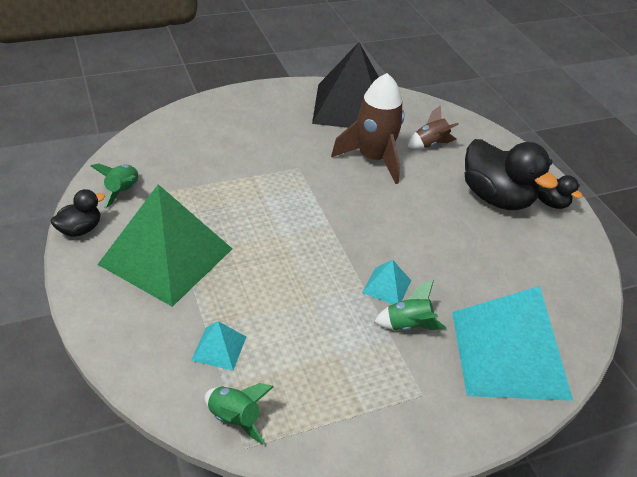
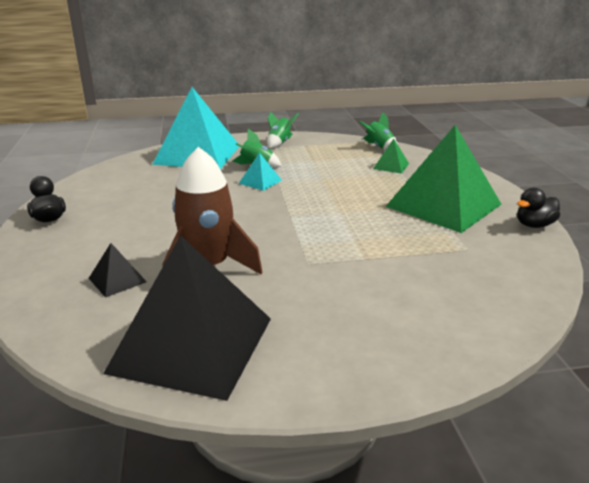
camera: 165 degrees left, 15 degrees down
green rocket [91,164,138,208] -> green rocket moved to [267,112,299,149]
turquoise pyramid [191,321,246,371] -> green pyramid [373,138,409,174]
brown rocket [408,105,459,149] -> black pyramid [89,243,147,298]
black duck [464,139,558,210] -> none

